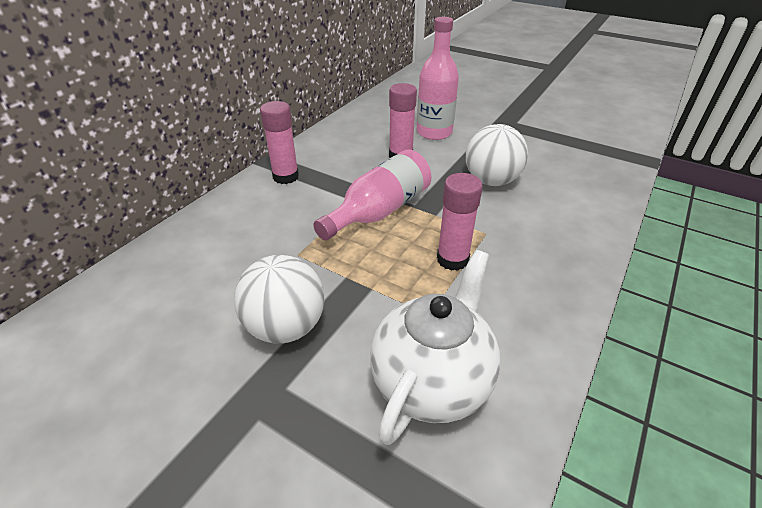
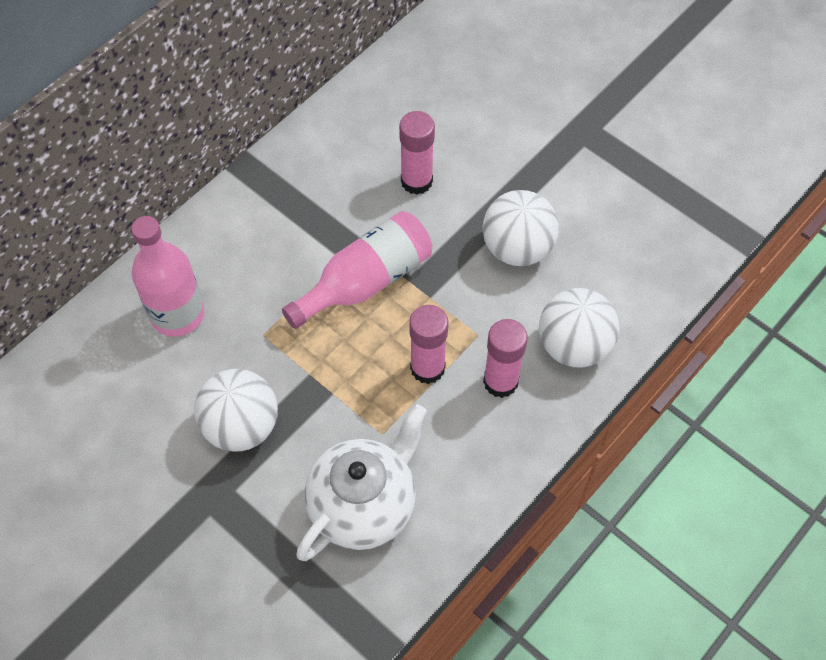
camera: 10 degrees right, 20 degrees up
pink glue stick [260,101,299,184] -> pink glue stick moved to [483,319,528,398]
pink bottle [417,17,459,140] -> pink bottle moved to [131,216,204,337]
none -> white ball [539,288,619,368]

